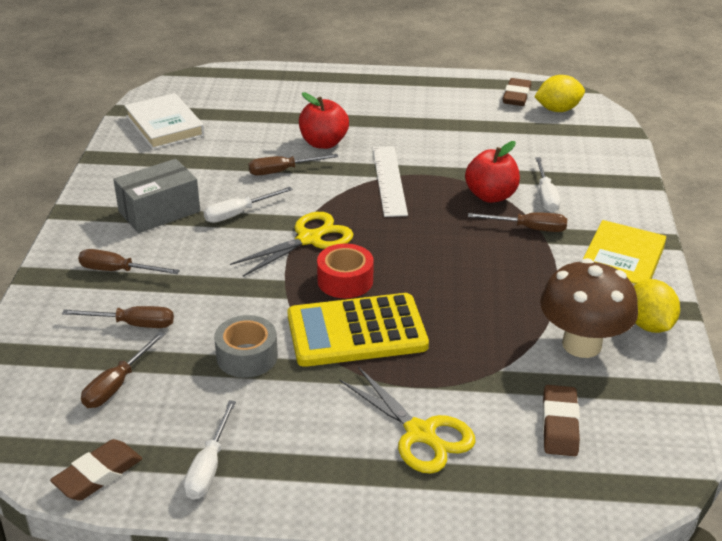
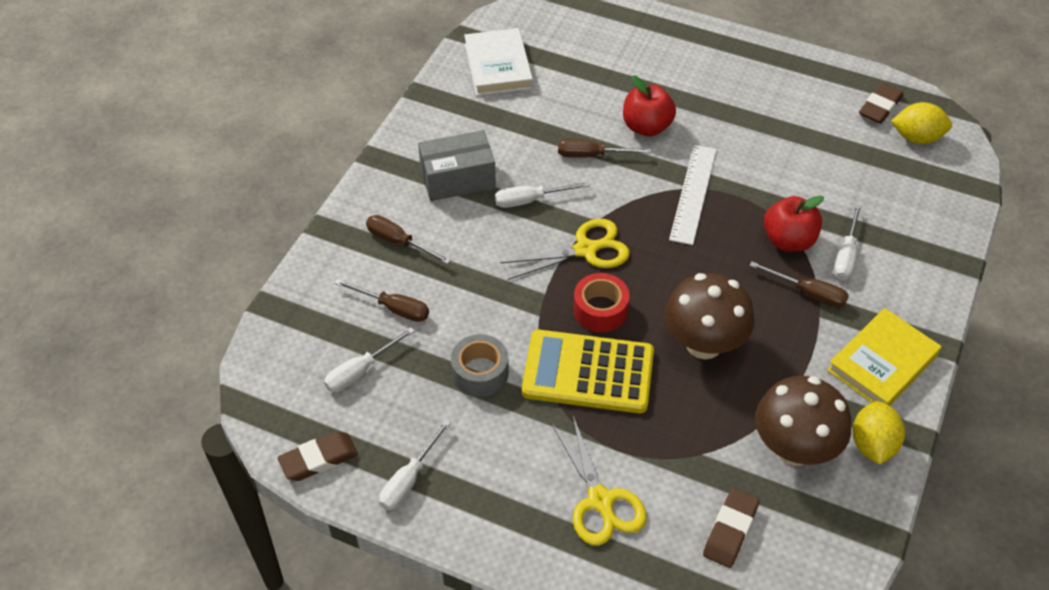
camera: 20 degrees right, 15 degrees up
brown screwdriver [81,332,165,408] -> white screwdriver [324,327,415,392]
none -> brown mushroom [665,273,755,359]

